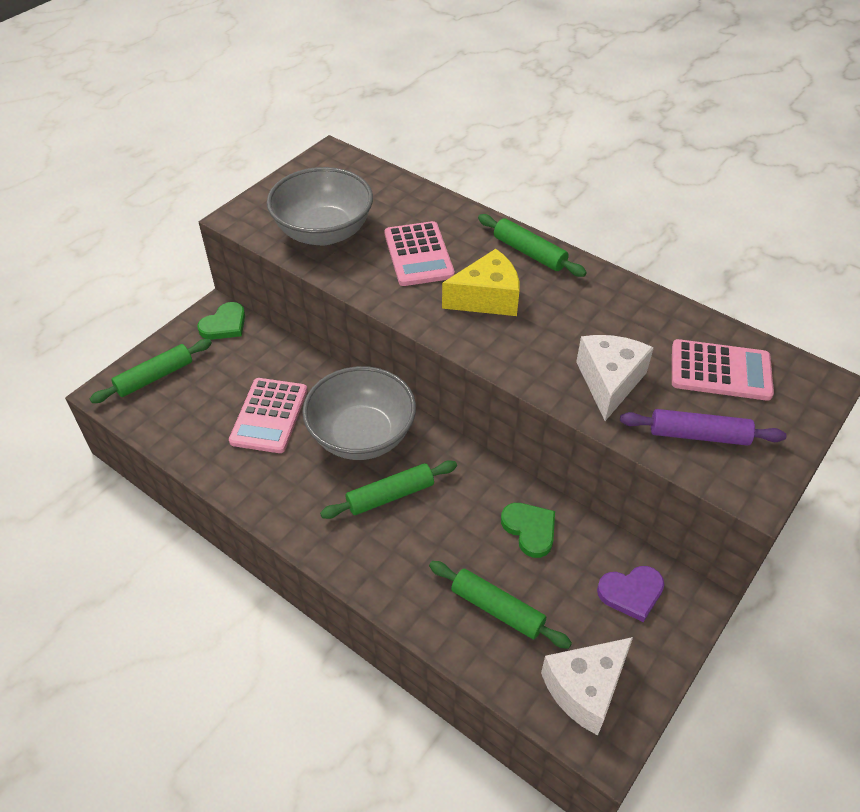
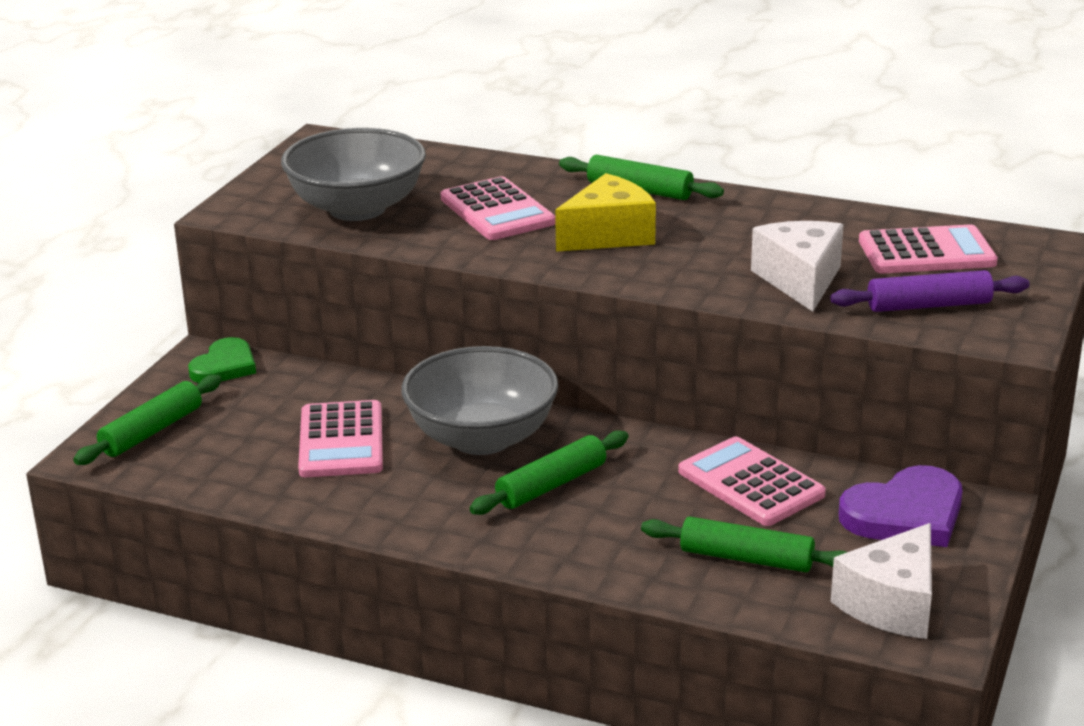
camera: 15 degrees left, 20 degrees down
green heart [501,503,555,558] -> pink calculator [678,436,826,526]
purple heart [597,566,664,622] -> purple heart [839,465,963,547], size x1.51

